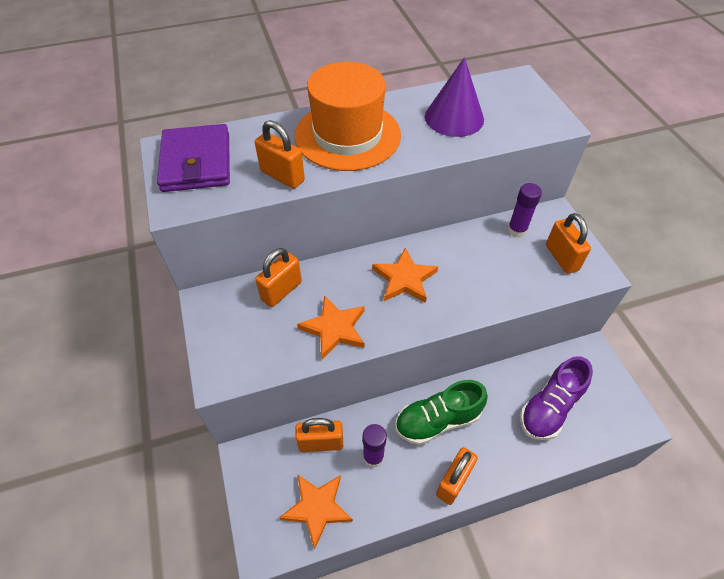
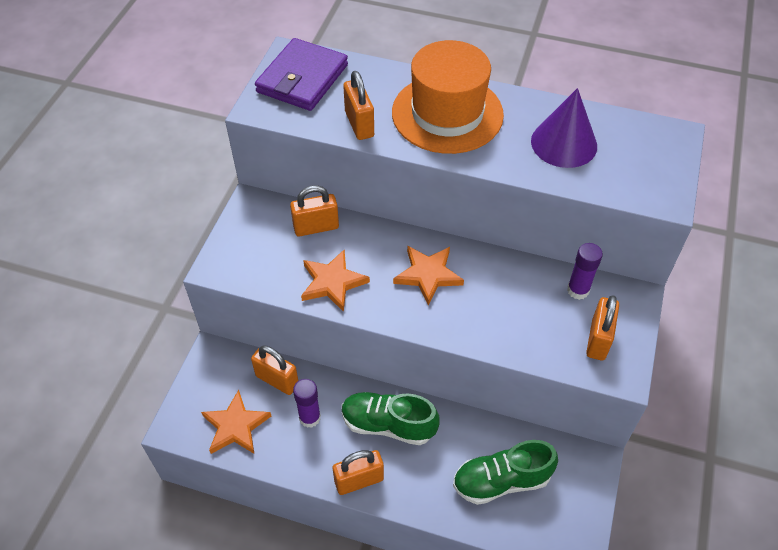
camera: 35 degrees right, 0 degrees up
purple shoe [520,356,593,440] -> green shoe [453,440,558,505]

